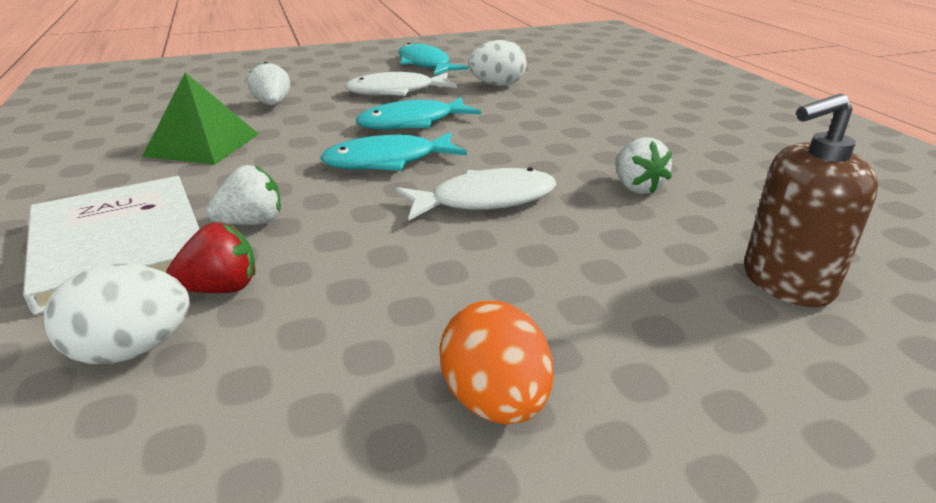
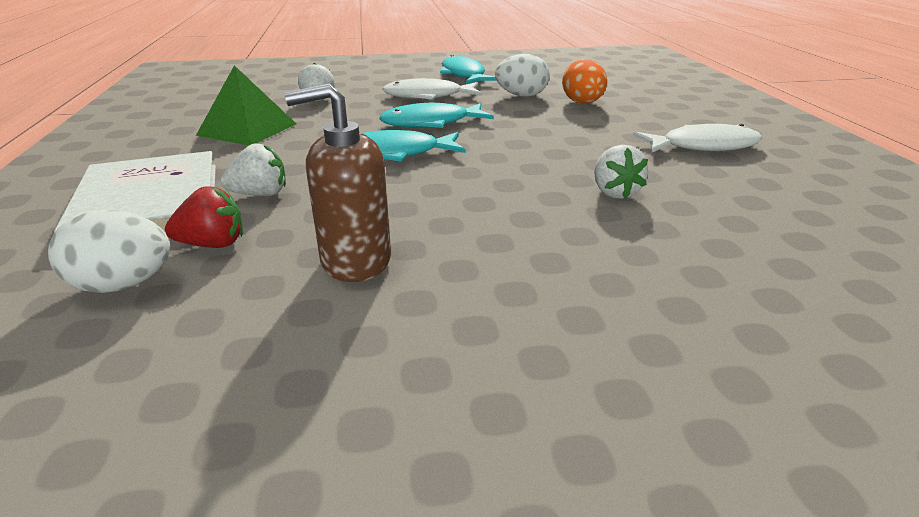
camera: 10 degrees right, 0 degrees up
white fish [396,168,556,220] -> white fish moved to [633,124,762,153]
orange egg [439,301,554,425] -> orange egg moved to [562,59,607,104]
brown soap dispenser [744,94,878,307] -> brown soap dispenser moved to [285,84,391,282]

